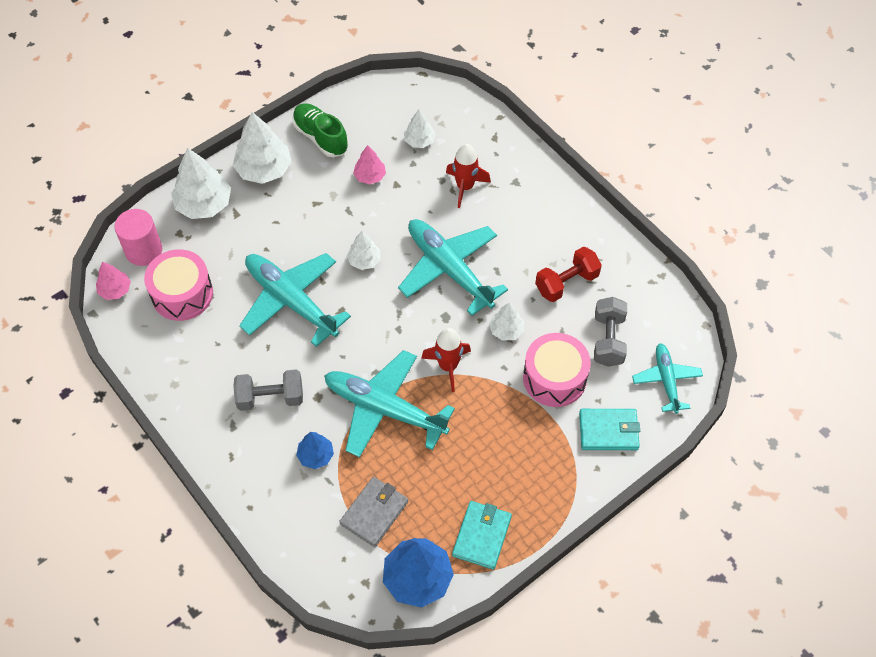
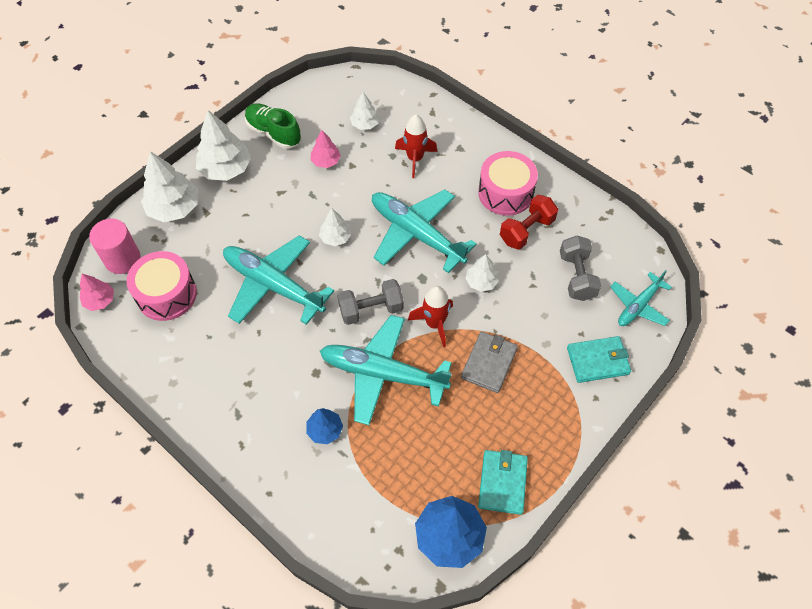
camera: 10 degrees left, 0 degrees up
grey dumbbell [233,369,303,411] -> grey dumbbell moved to [337,279,404,325]
grey wallet [339,477,408,547] -> grey wallet moved to [461,331,518,393]
pink drum [523,333,591,407] -> pink drum moved to [478,151,538,216]
turquoise plane [632,343,703,414] -> turquoise plane turned 120 degrees counterclockwise [610,270,672,326]

